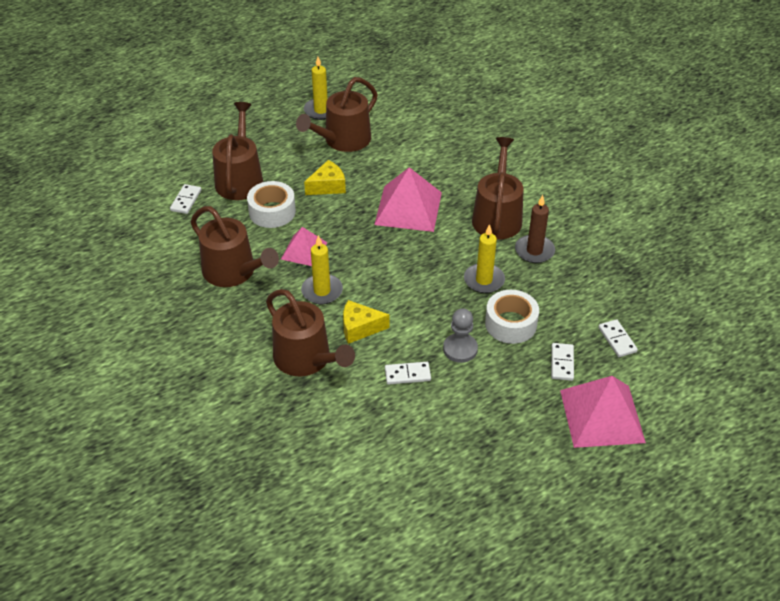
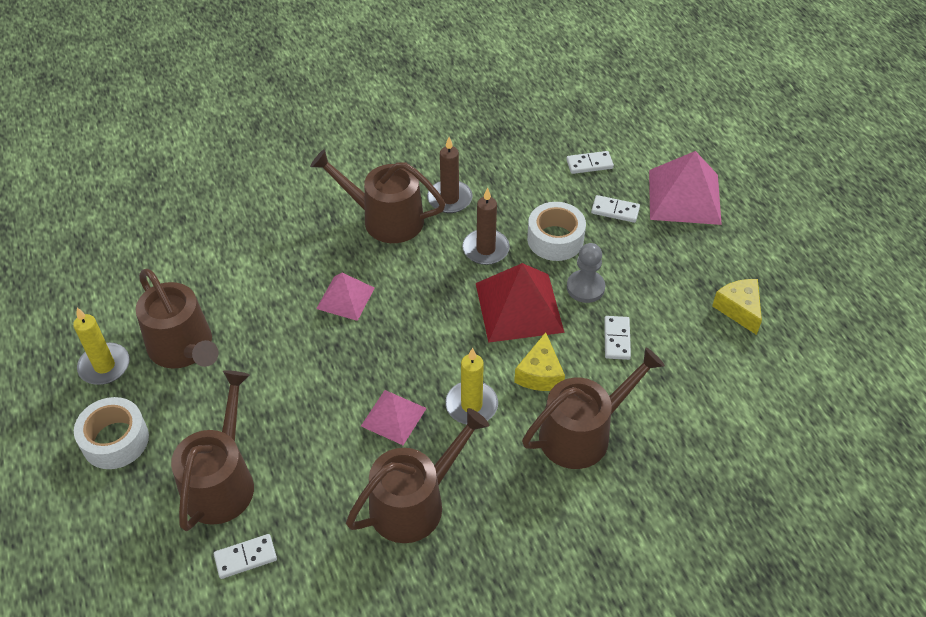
camera: 80 degrees left, 5 degrees up
white domino [170,184,202,214] -> white domino turned 45 degrees counterclockwise [214,534,277,579]
brown watering can [212,102,263,200] -> brown watering can turned 90 degrees clockwise [171,370,254,531]
white tape [247,181,296,228] -> white tape moved to [74,397,149,469]
yellow cheese [304,160,346,195] -> yellow cheese moved to [712,279,762,335]
pink pyramid [374,167,442,232] -> pink pyramid [316,273,375,321], size x0.59
yellow candle [464,224,505,293] -> brown candle [462,187,510,265]
none -> red pyramid [476,263,564,343]

